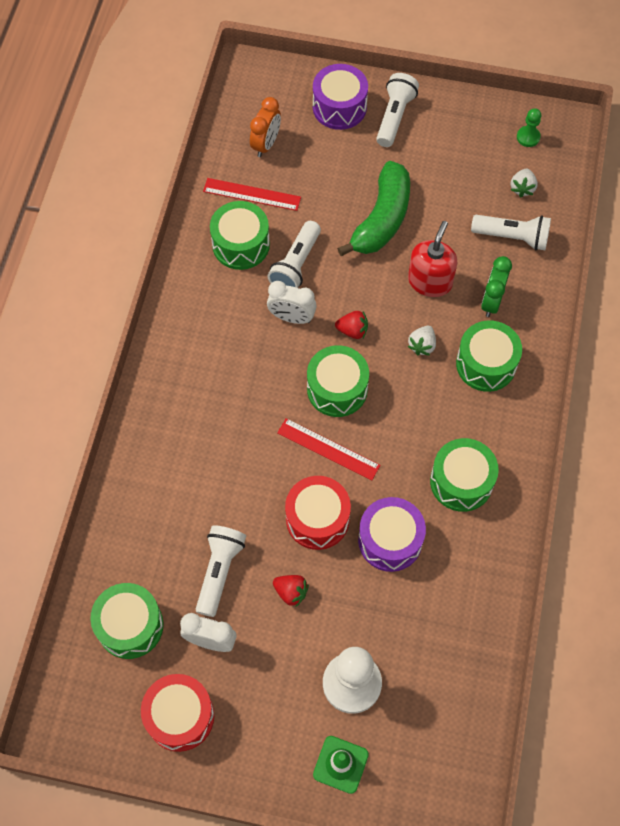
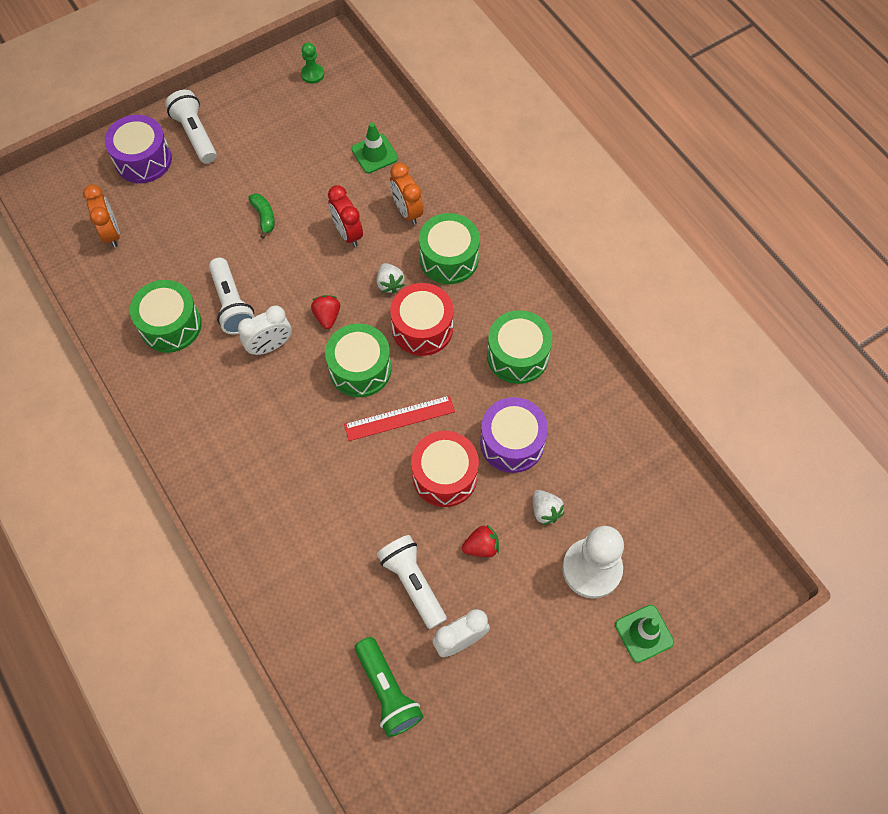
camera: 45 degrees left, 0 degrees up
green drum [90,583,164,659] -> green flashlight [355,637,424,737]
red drum [141,674,214,752] -> red drum moved to [390,283,453,356]
red ruler [203,178,301,211] -> none
red strawberry [335,311,368,339] -> red strawberry turned 60 degrees counterclockwise [311,295,340,329]
green banana [337,161,410,256] -> green banana [248,193,275,239], size x0.43
red soap dispenser [408,221,457,297] -> red clock [328,185,363,247]
white flashlight [471,215,551,250] -> green traffic cone [351,123,398,173]
green clock [481,256,512,317] -> orange clock [390,163,423,225]
white strawberry [511,168,538,198] -> white strawberry moved to [533,490,565,525]

